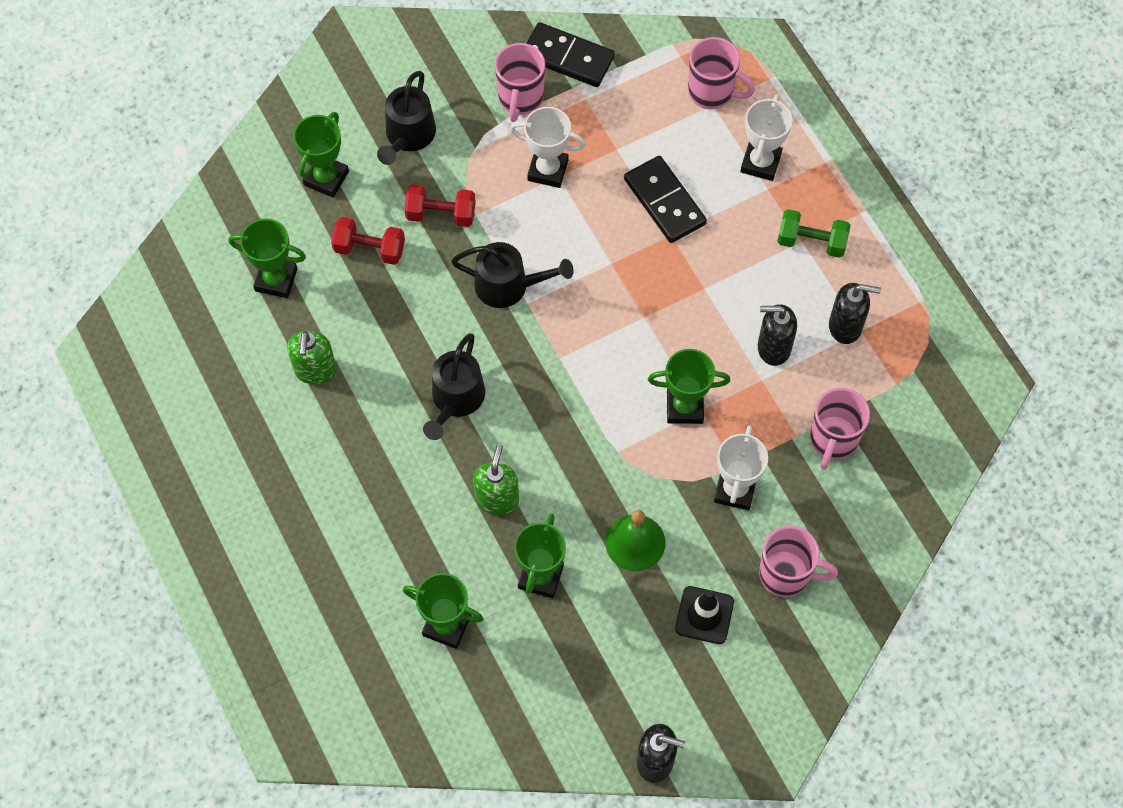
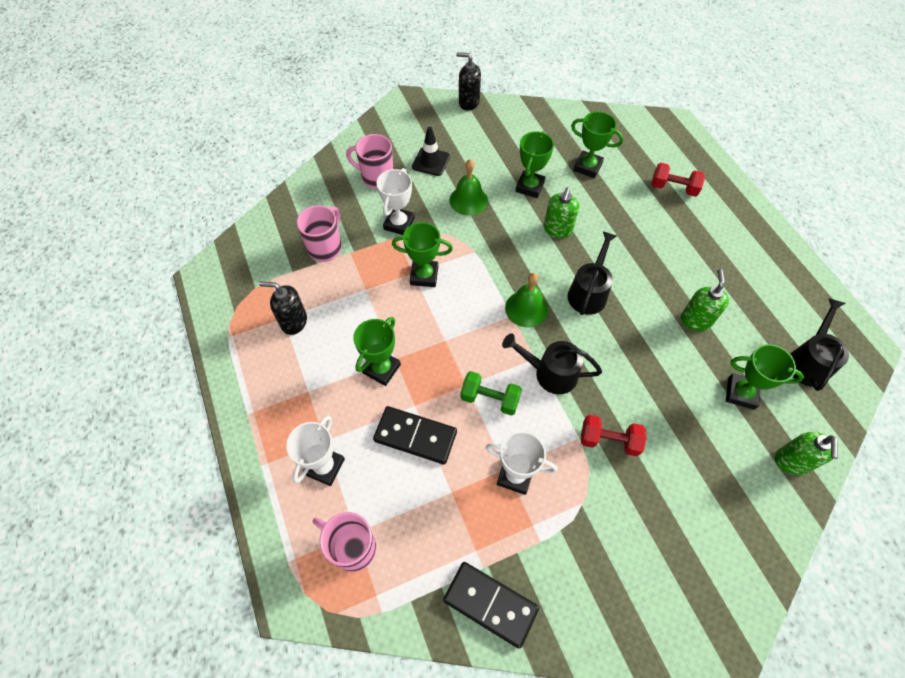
camera: 175 degrees left, 5 degrees down
green trophy [293,112,349,198] -> green trophy moved to [353,317,401,386]
red dumbbell [331,217,405,265] -> red dumbbell moved to [652,163,705,197]
black watering can [377,71,436,165] -> black watering can moved to [790,298,849,391]
pink mug [495,43,545,122] -> none
black domino [624,156,707,243] -> black domino turned 45 degrees counterclockwise [373,406,457,464]
black soap dispenser [758,304,797,366] -> none
green dumbbell [777,209,851,258] -> green dumbbell moved to [460,371,522,416]
none -> green bell [505,273,548,328]
none -> green soap dispenser [774,432,838,475]

